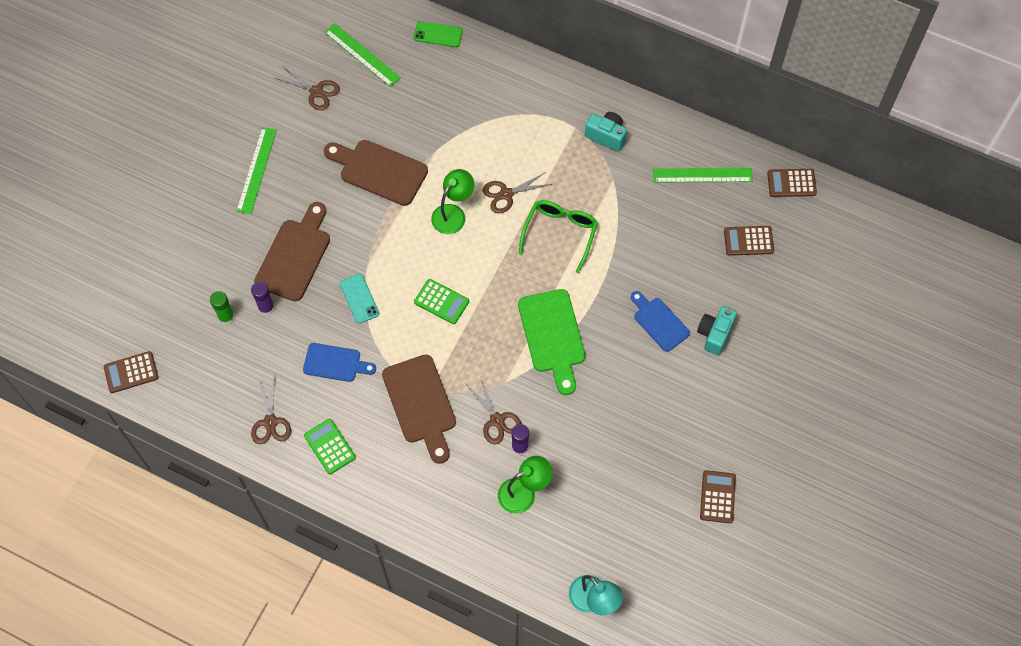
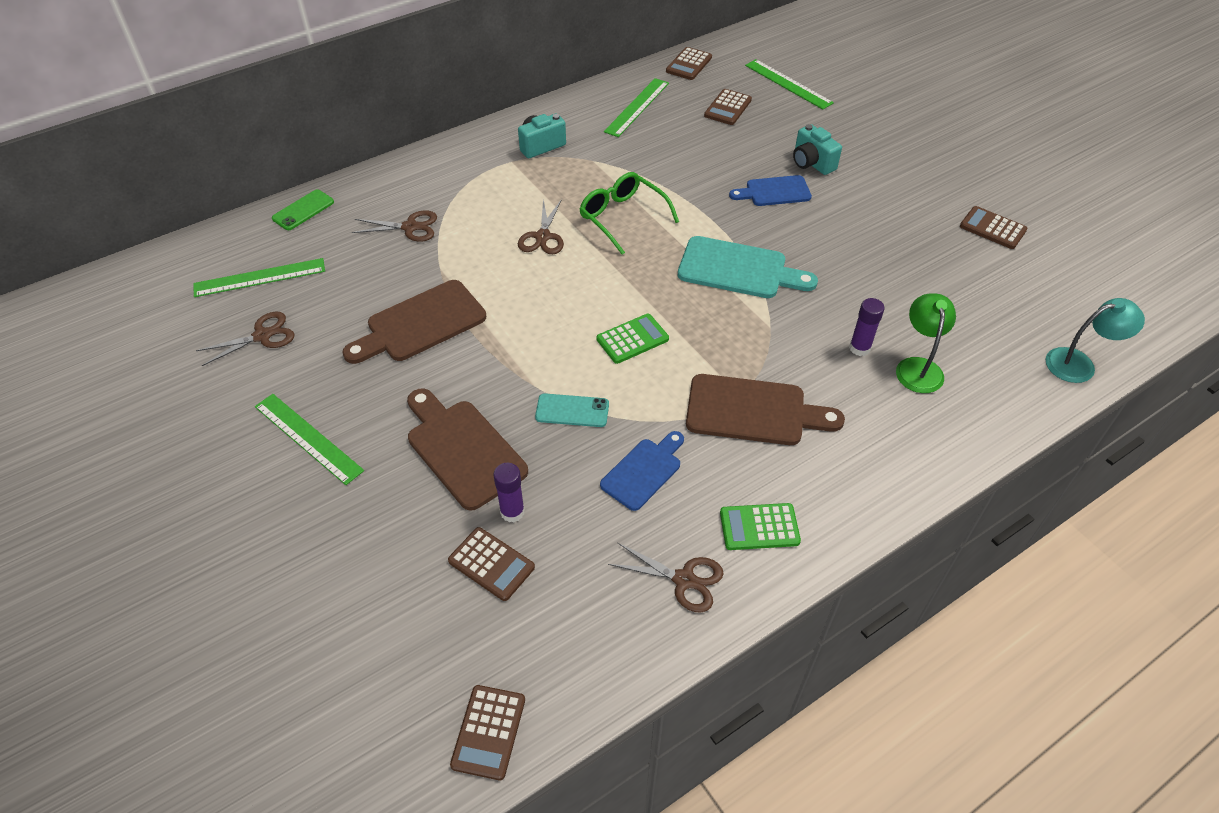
camera: 60 degrees left, 15 degrees down
green glue stick [210,291,235,325] -> brown calculator [448,527,535,601]
green lamp [431,169,474,234] -> none
brown scissors [466,377,522,444] -> brown scissors moved to [352,210,437,242]
green cutting board [518,289,586,395] -> turquoise cutting board [678,236,818,298]
none -> green ruler [745,59,834,110]

